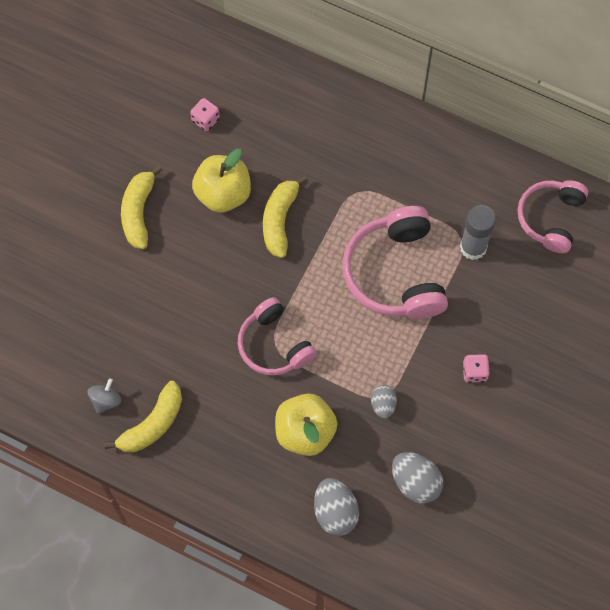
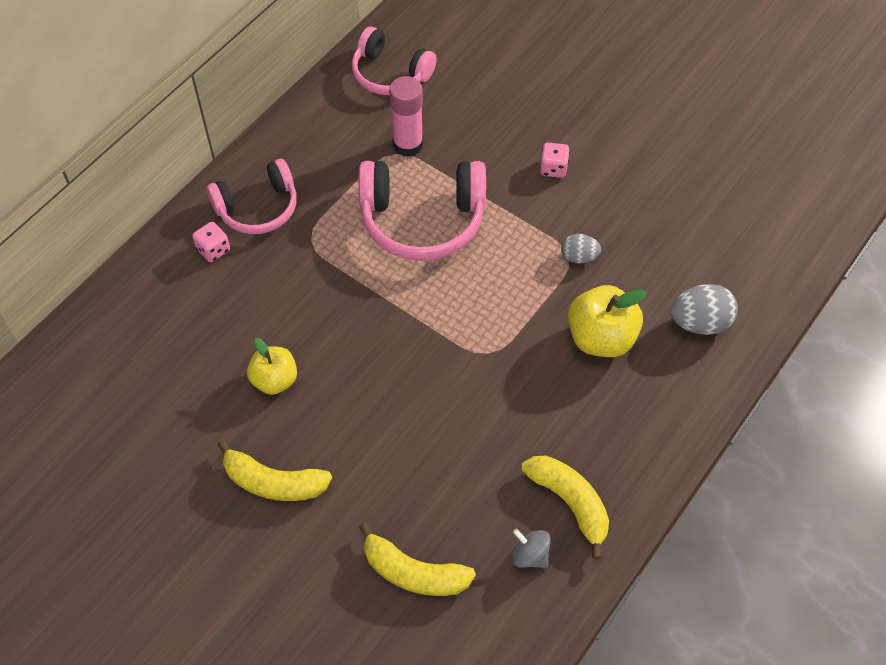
camera: 80 degrees left, 10 degrees down
pink dice [190,98,220,131] -> pink dice moved to [192,222,230,262]
yellow apple [192,149,251,213] -> yellow apple [247,338,297,395], size x0.66
pink headphones [238,297,317,375] -> pink headphones moved to [207,159,297,234]
yellow banana [263,175,308,258] -> yellow banana moved to [359,522,476,596]
grey egg [392,452,443,503] -> none
grey glue stick [460,205,496,260] -> pink glue stick [389,76,423,157]

